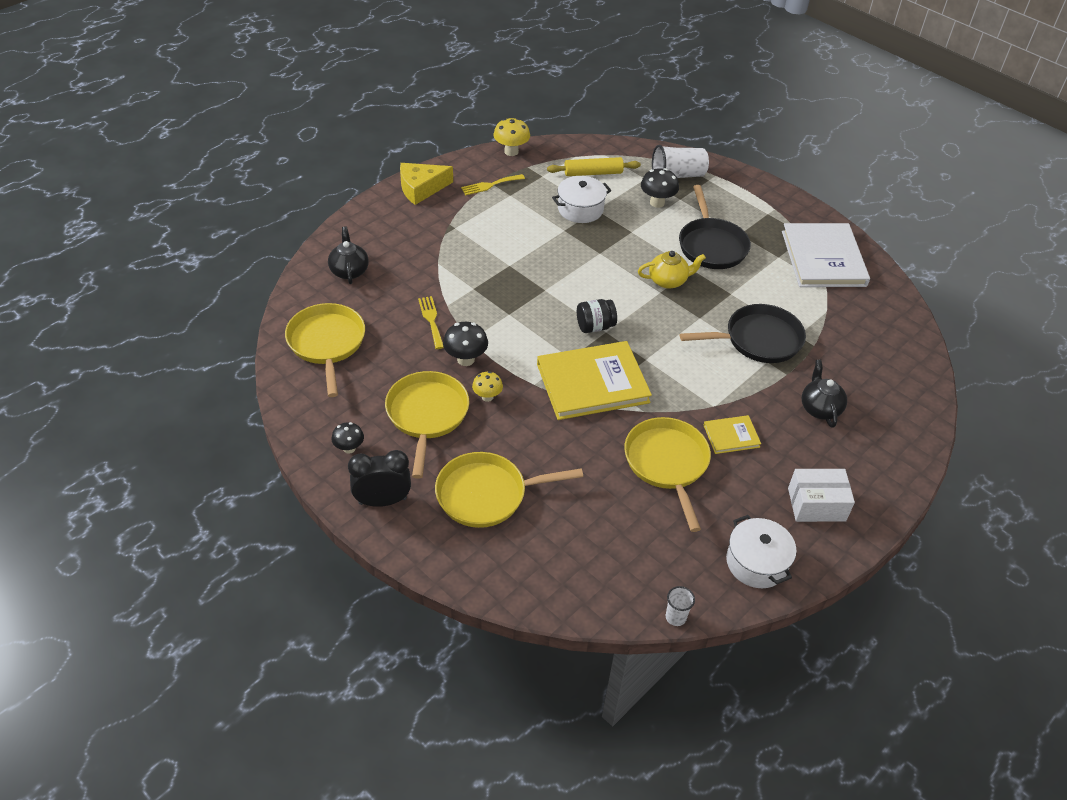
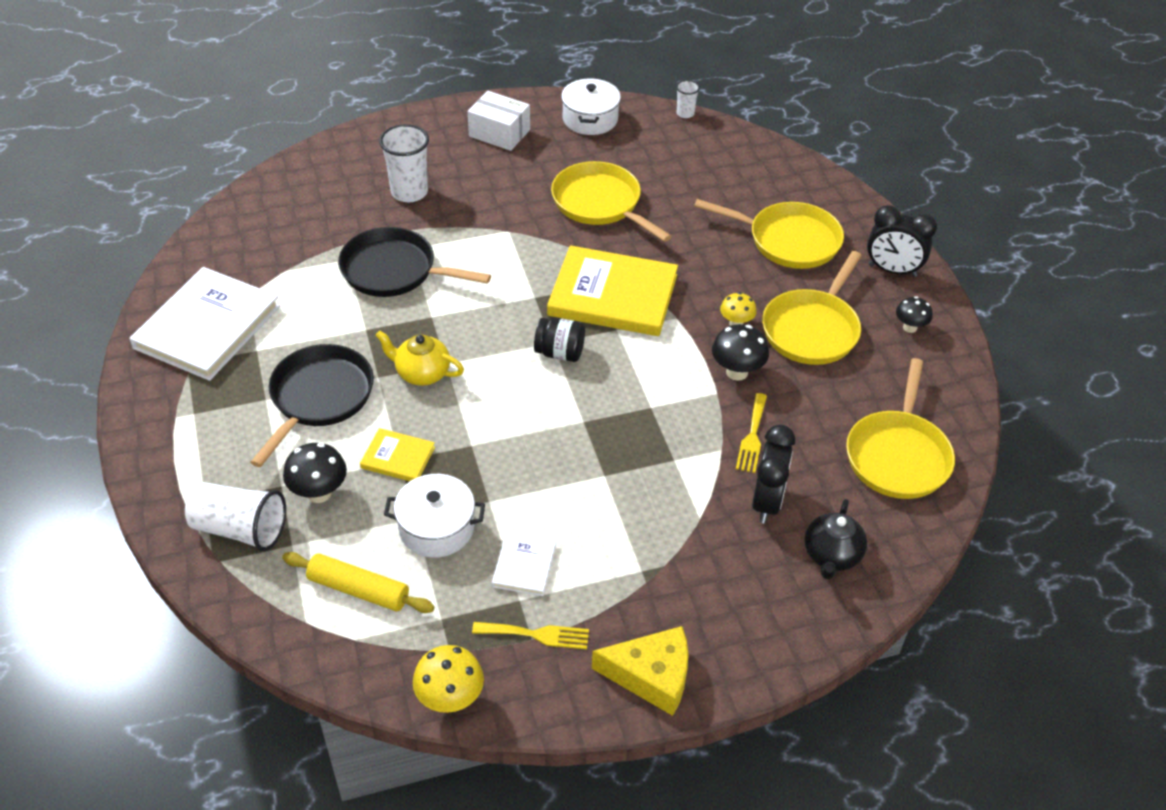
camera: 150 degrees left, 0 degrees up
yellow pan [624,417,711,532] -> yellow pan turned 120 degrees clockwise [551,161,672,242]
yellow book [704,415,761,454] -> yellow book moved to [360,428,435,481]
black teapot [801,360,847,428] -> white cup [379,124,429,202]
none -> white book [492,530,557,596]
none -> black clock [752,425,795,523]

